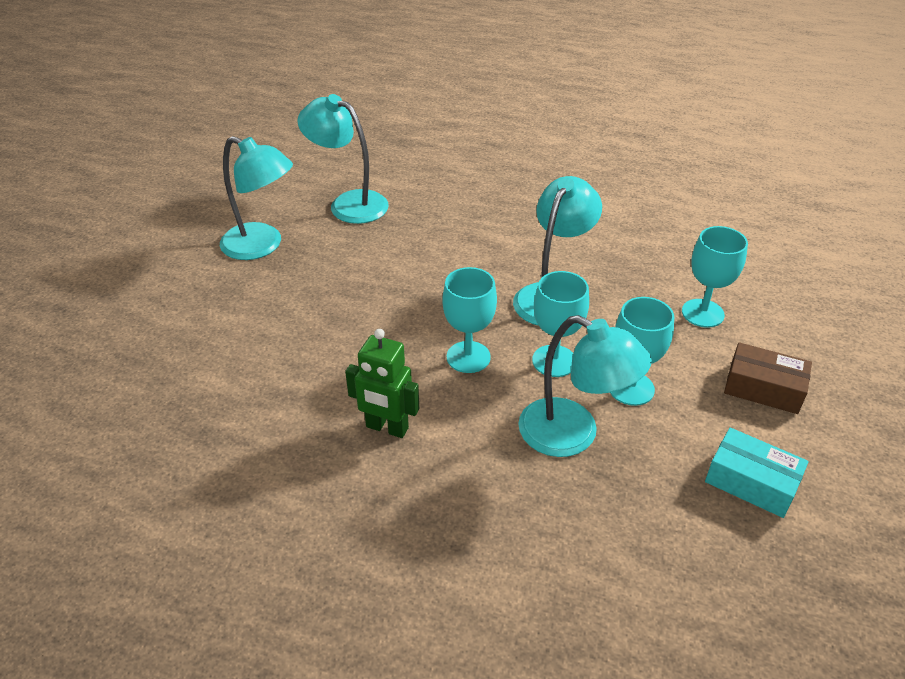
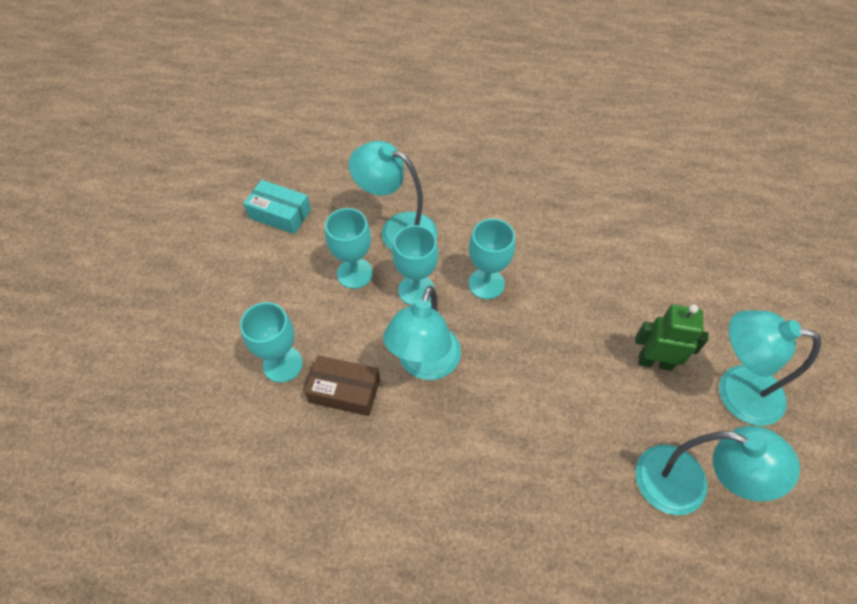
camera: 170 degrees right, 15 degrees up
green robot [345,329,419,438] -> green robot moved to [635,304,709,371]
brown box [724,342,812,414] -> brown box moved to [304,355,380,416]

